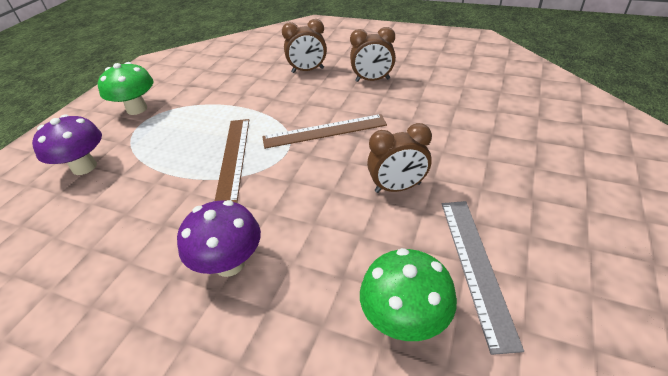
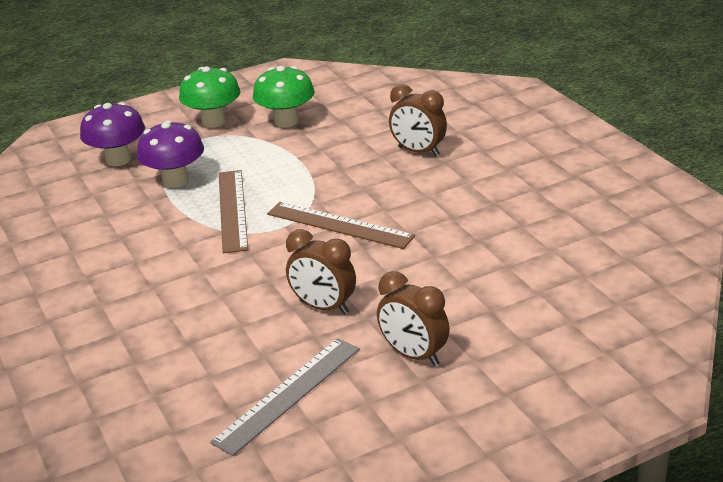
camera: 40 degrees right, 10 degrees down
purple mushroom [177,200,261,277] -> purple mushroom moved to [137,120,204,188]
brown ruler [215,119,249,203] -> brown ruler turned 45 degrees counterclockwise [219,170,248,253]
brown clock [350,27,396,82] -> brown clock moved to [377,271,450,366]
green mushroom [360,248,457,341] -> green mushroom moved to [253,66,315,128]

